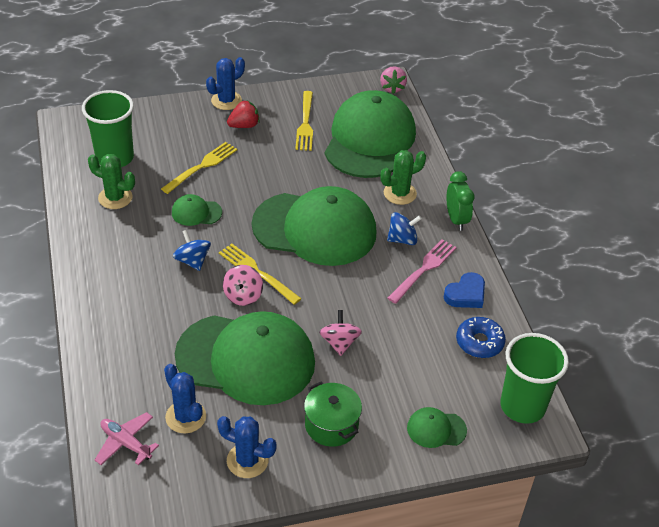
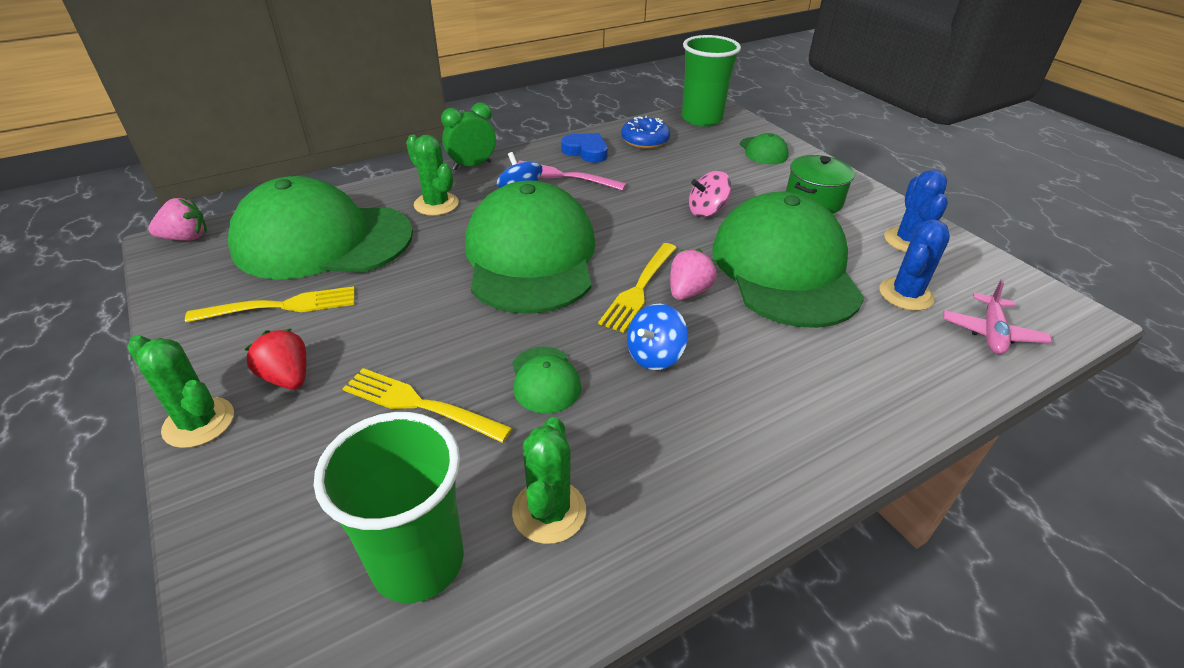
camera: 105 degrees left, 5 degrees down
blue cactus [206,57,245,110] -> green cactus [128,335,234,448]
pink spinning top [223,265,263,306] -> pink strawberry [670,248,717,300]

